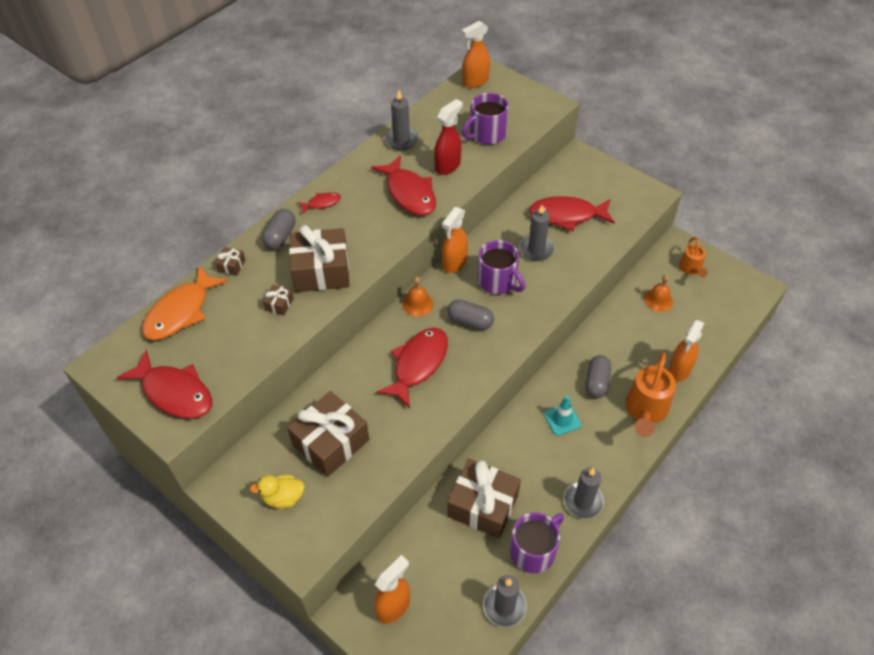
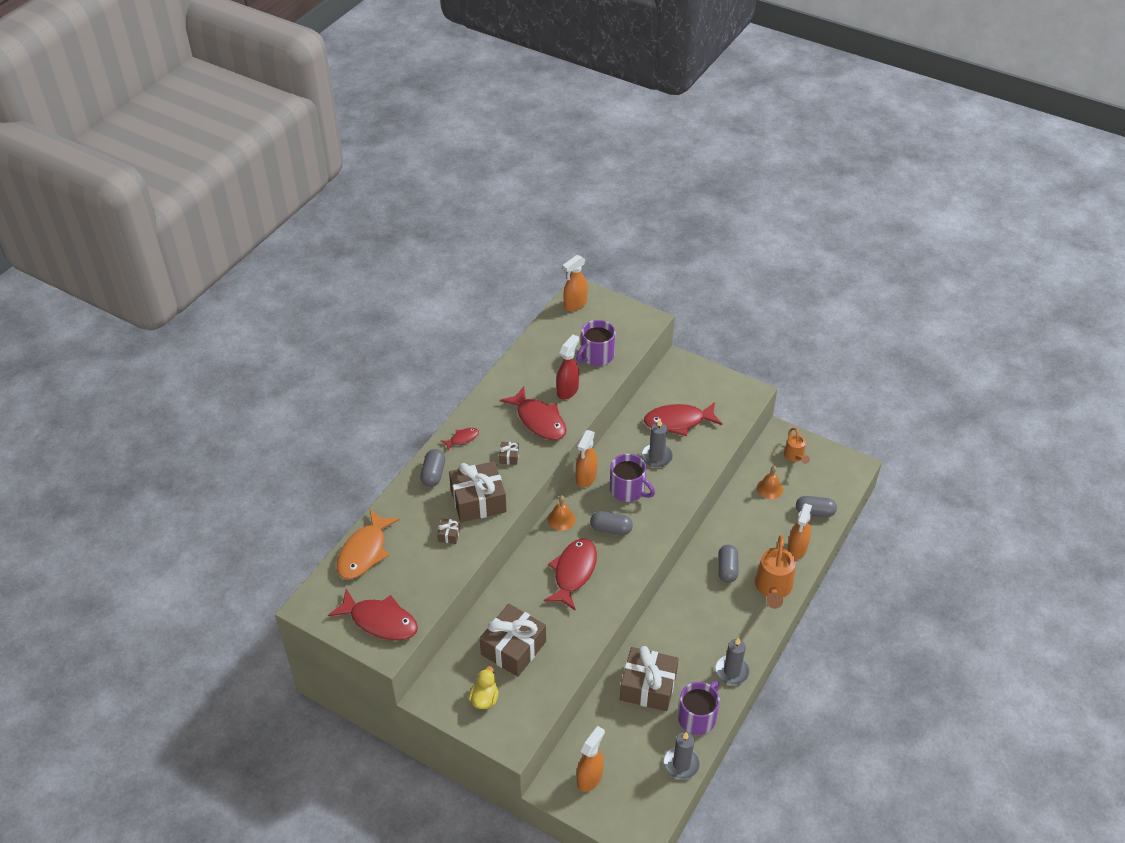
camera: 10 degrees left, 5 degrees down
brown gift [215,247,245,276] -> brown gift moved to [499,442,519,465]
yellow duck [250,475,304,509] -> yellow duck turned 120 degrees clockwise [469,666,499,709]
grey candle [385,90,418,150] -> none
turquoise traffic cone [544,396,581,436] -> none
none -> grey capsule [796,496,837,517]

